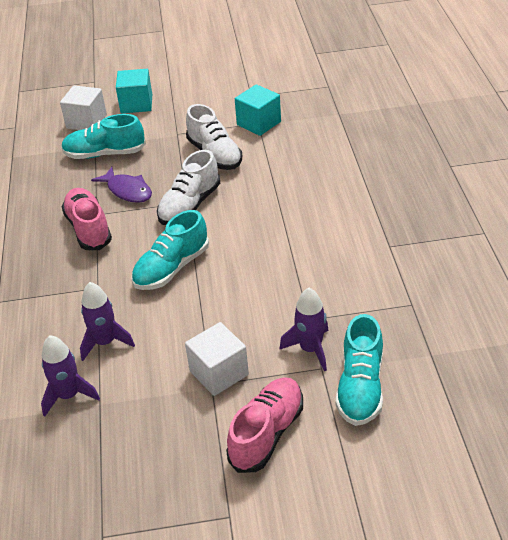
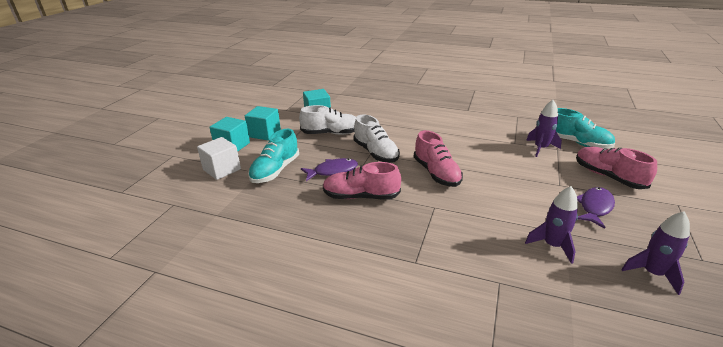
camera: 65 degrees left, 10 degrees down
purple rocket [80,282,135,361] -> purple rocket moved to [621,211,690,295]
turquoise shoe [131,210,209,290] -> pink shoe [414,130,463,187]
white cube [185,322,249,396] -> none
none -> turquoise cube [245,106,281,141]
none -> purple fish [577,187,615,229]

